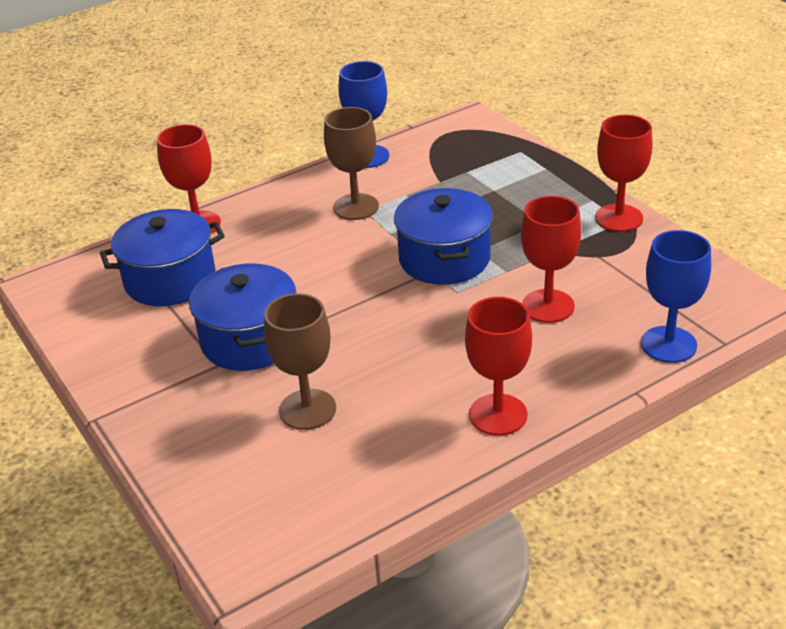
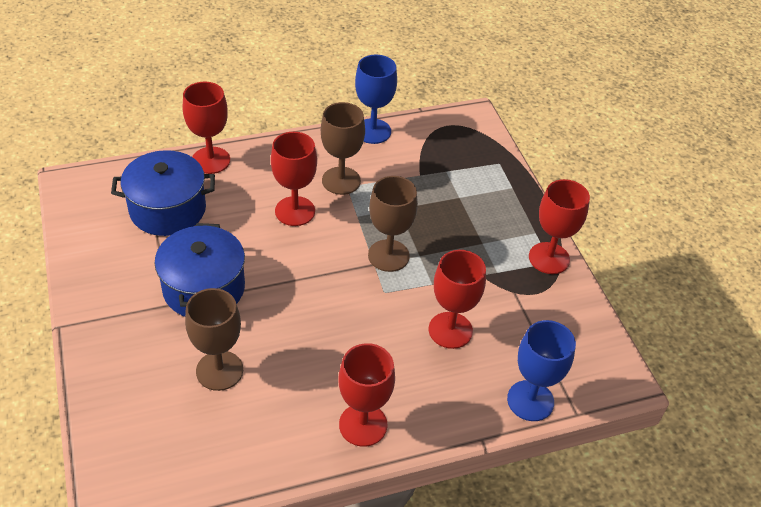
camera: 10 degrees right, 10 degrees up
blue pot [394,188,493,285] -> brown goblet [368,176,418,272]
none -> red goblet [271,132,317,226]

